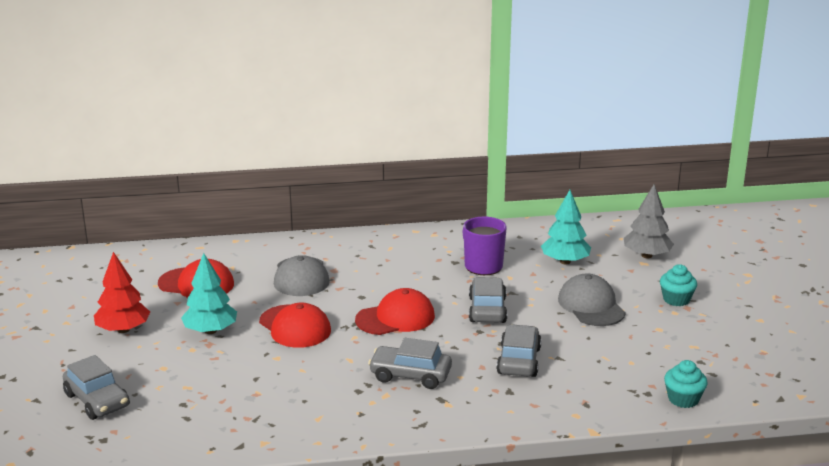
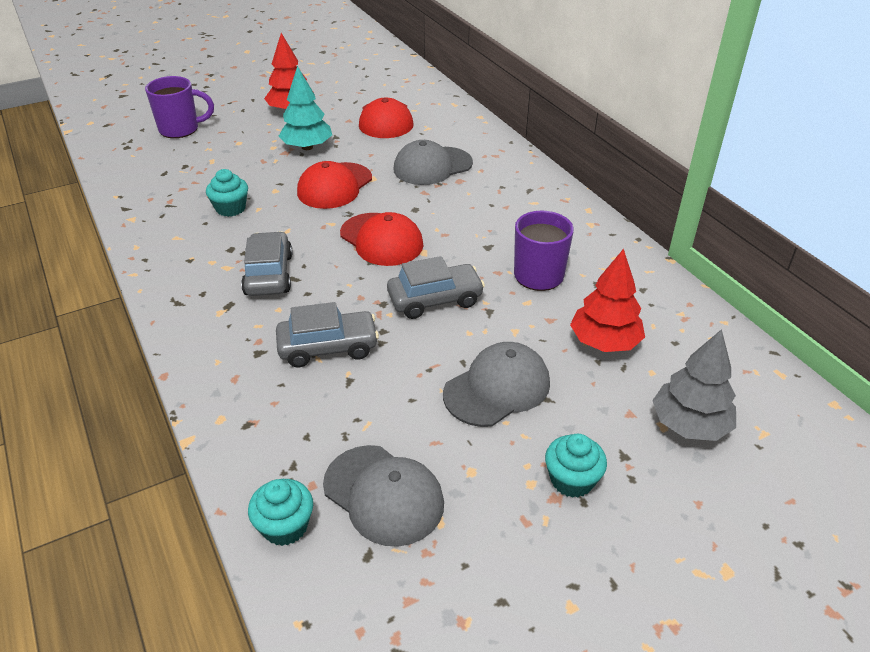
camera: 70 degrees right, 15 degrees up
grey car [63,355,130,420] -> purple mug [145,76,214,138]
turquoise tree [541,190,591,264] -> red tree [570,249,645,352]
none -> turquoise cupcake [206,169,248,217]
none -> grey cap [323,445,444,547]

